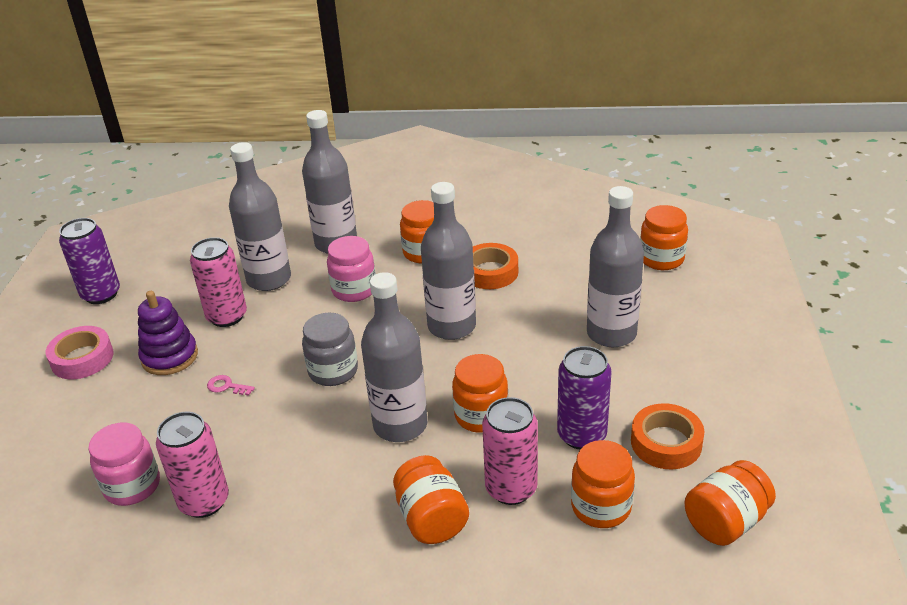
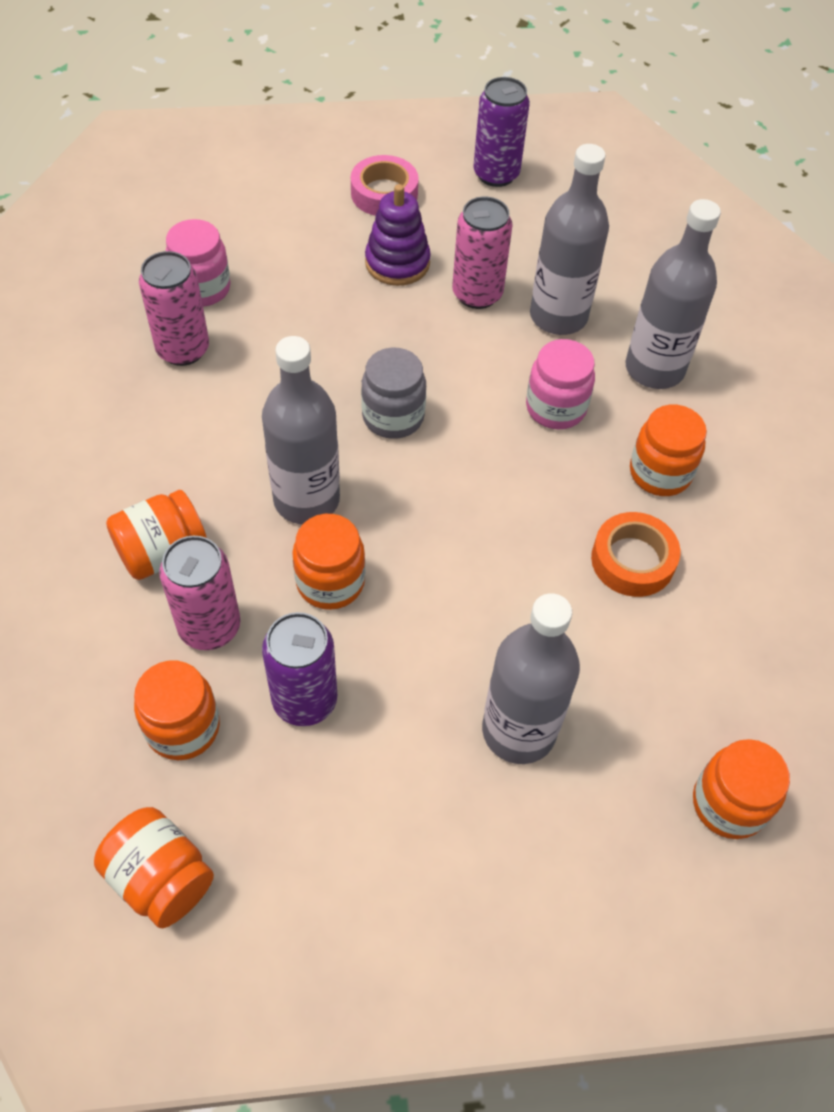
camera: 75 degrees right, 20 degrees up
pink key [207,375,255,395] -> none
grey bottle [421,182,476,340] -> none
orange tape [631,403,704,469] -> none

